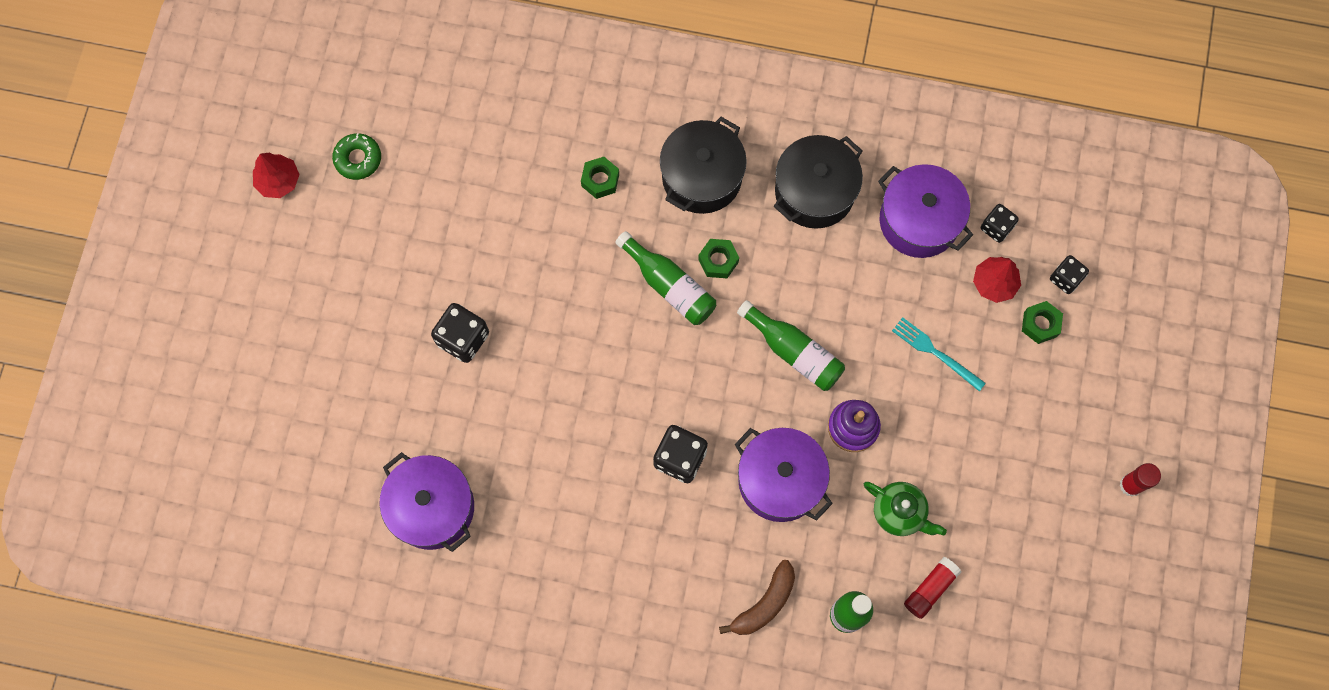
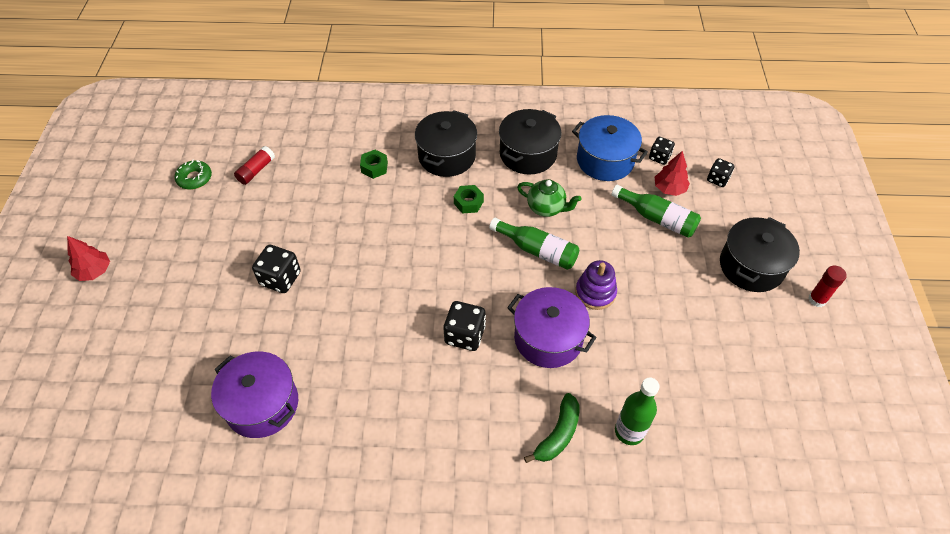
camera: 10 degrees left, 20 degrees down
red tree [253,153,300,198] -> red tree moved to [67,236,110,281]
green bottle [615,231,716,325] -> green bottle moved to [611,185,701,238]
brown banana [719,560,795,635] -> green banana [524,393,579,463]
green teapot [864,482,947,536] -> green teapot moved to [517,179,581,217]
purple pot [878,164,973,258] -> blue pot [572,115,648,181]
turquoise fork [892,317,986,391] -> none
red glue stick [904,557,961,619] -> red glue stick moved to [234,146,275,185]
green nut [1022,301,1063,344] -> none
none -> black pot [720,217,800,292]

